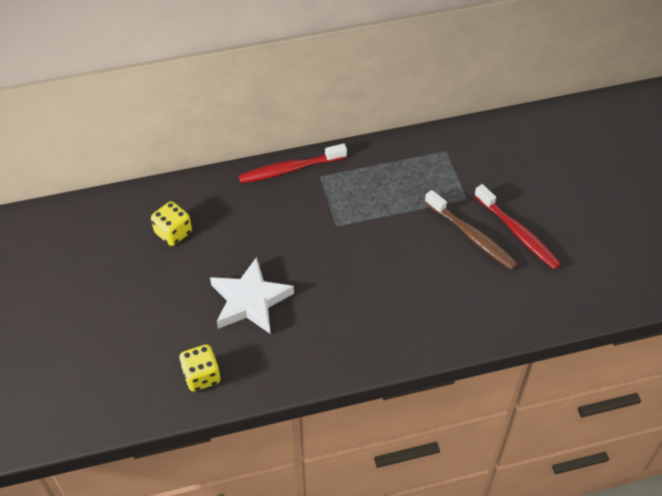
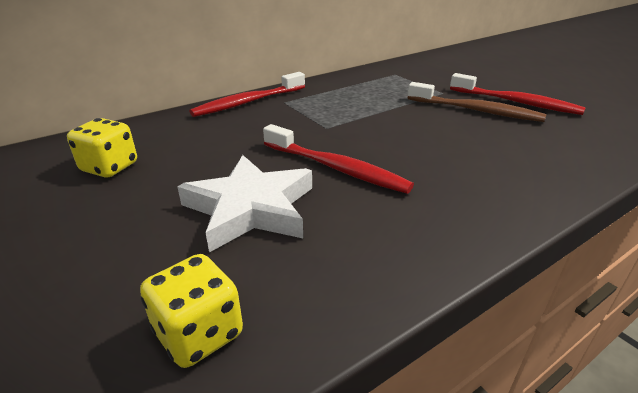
camera: 20 degrees left, 20 degrees down
none -> red toothbrush [263,124,414,194]

